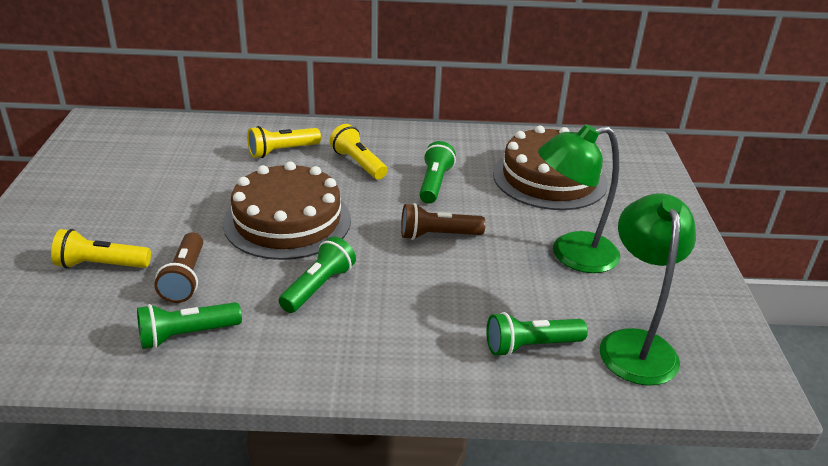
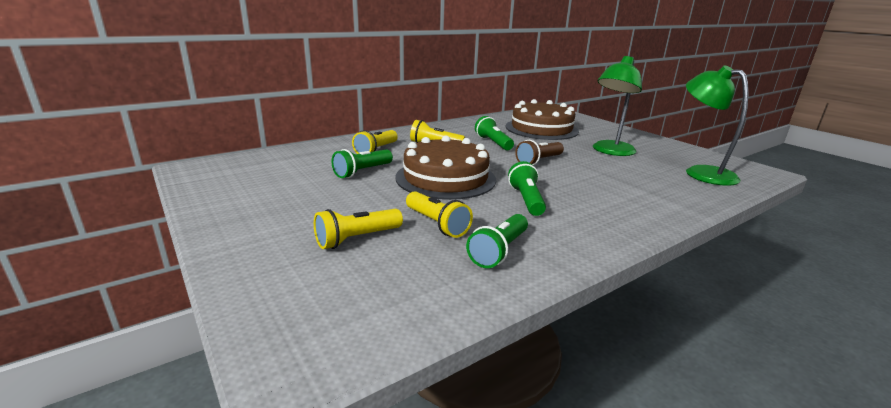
camera: 35 degrees left, 10 degrees down
brown flashlight [154,232,203,303] -> yellow flashlight [406,191,473,238]
green flashlight [487,312,588,357] -> green flashlight moved to [331,149,393,178]

